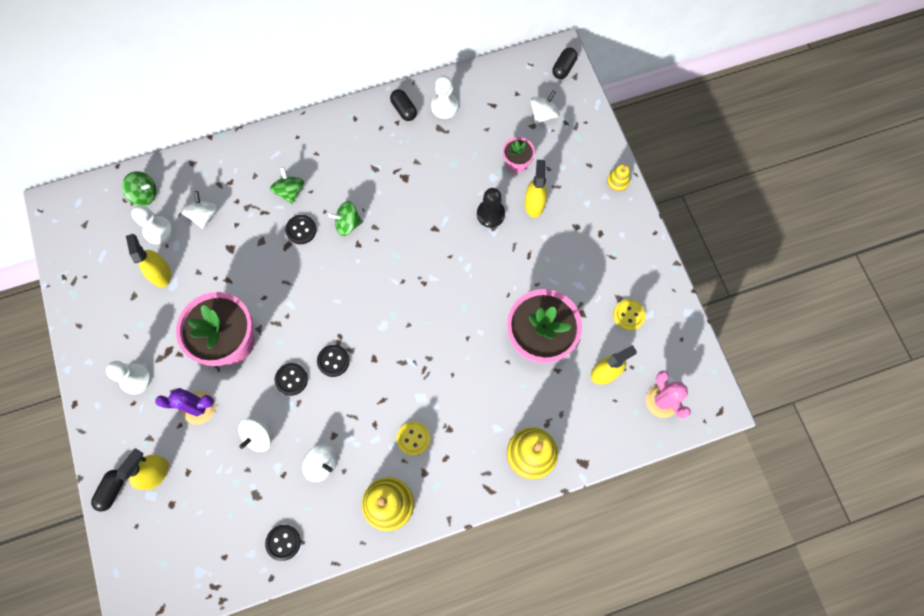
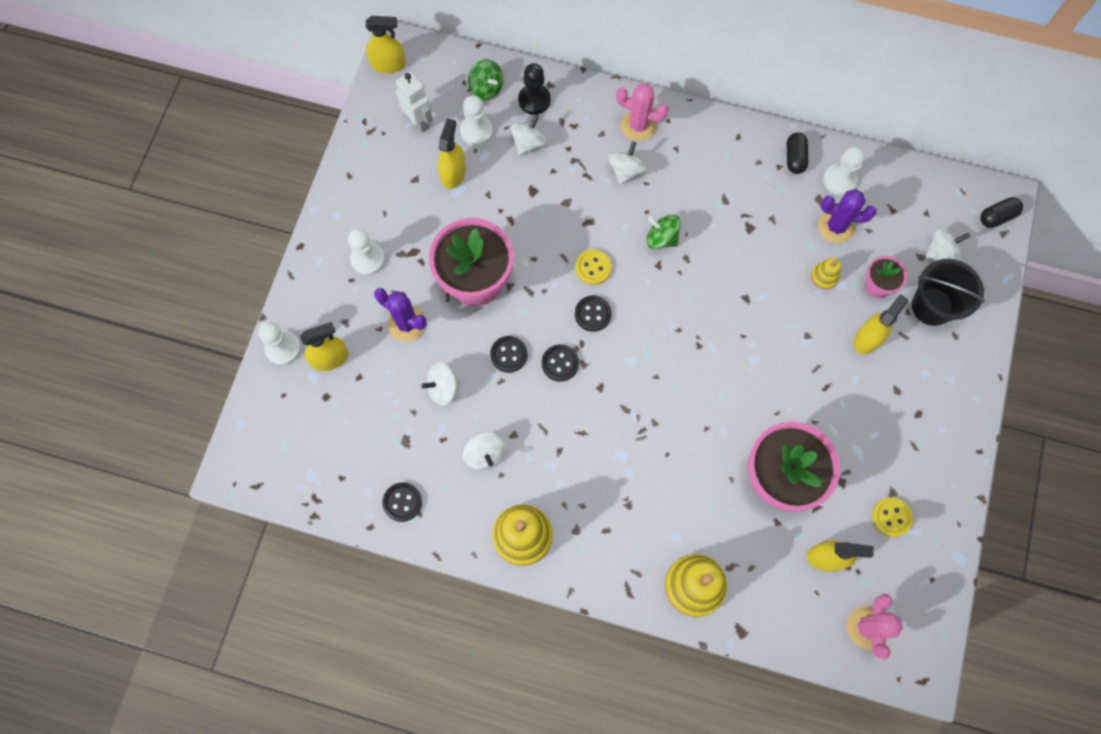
camera: 35 degrees right, 0 degrees up
black capsule [91,470,124,512] -> white pawn [258,321,301,365]
green spinning top [270,167,304,204] -> white spinning top [608,142,647,185]
black button [285,215,317,244] -> black button moved to [575,295,612,332]
yellow button [397,422,430,456] -> yellow button moved to [575,249,612,285]
black pawn [477,188,505,228] -> black pawn moved to [518,63,551,115]
yellow stacking toy [607,164,630,192] -> yellow stacking toy moved to [811,258,841,289]
none -> yellow spray bottle [366,16,406,73]
none -> white robot [396,71,433,133]
none -> pink cactus [616,84,669,141]
none -> purple cactus [818,189,877,243]
none -> black bucket [912,259,985,326]

